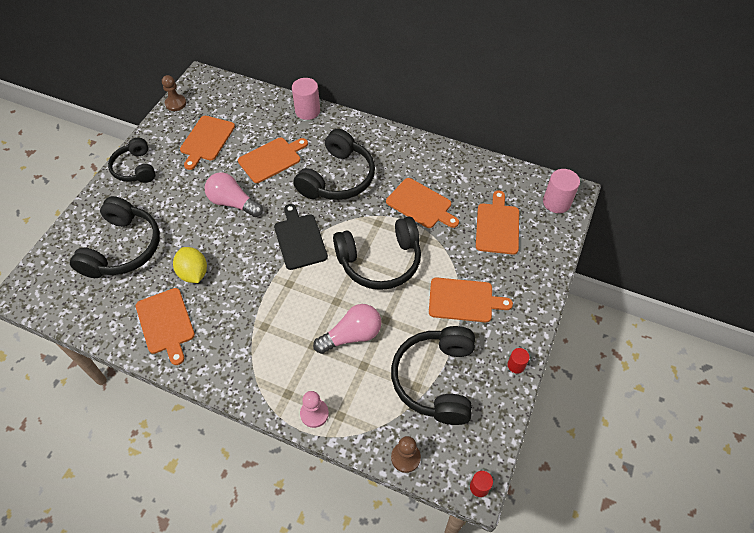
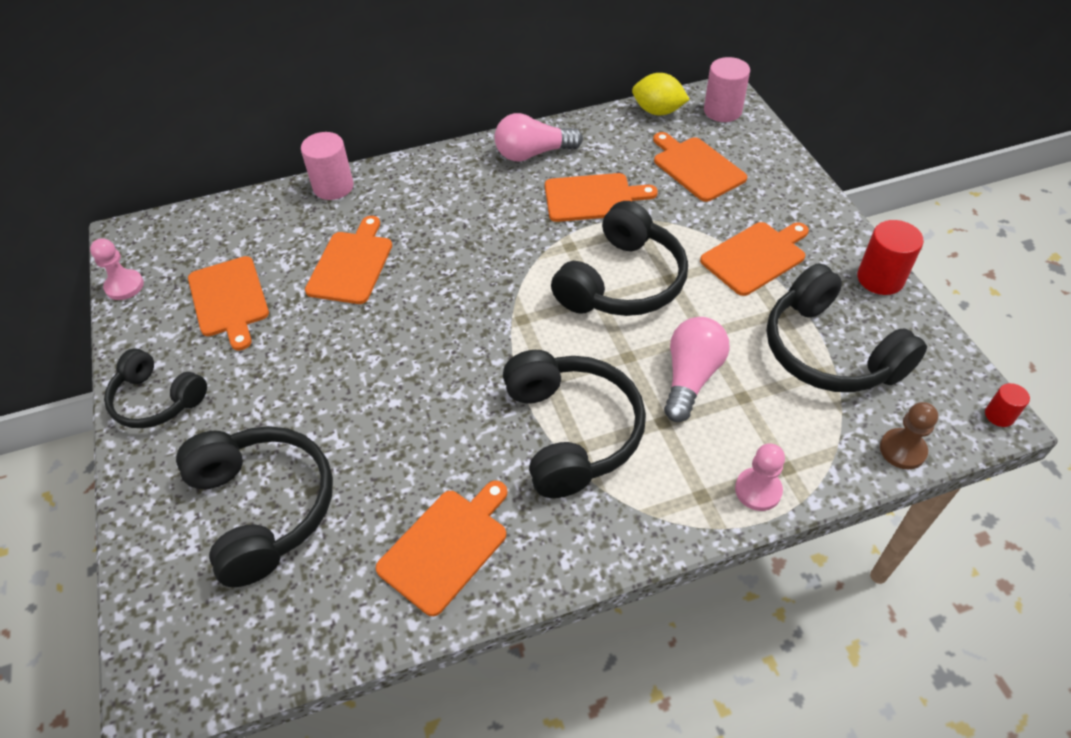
camera: 40 degrees left, 5 degrees down
orange cutting board [136,288,195,365] -> orange cutting board turned 75 degrees counterclockwise [376,481,507,616]
brown pawn [162,75,186,111] -> pink pawn [90,238,144,300]
yellow lemon [173,247,207,283] -> yellow lemon moved to [632,73,690,115]
pink light bulb [205,172,263,217] -> pink light bulb moved to [495,113,583,162]
black cutting board [274,204,328,270] -> none
black headphones [293,129,375,200] -> black headphones moved to [503,350,646,498]
red cylinder [507,348,530,374] -> red cylinder [857,220,924,295], size x1.85

